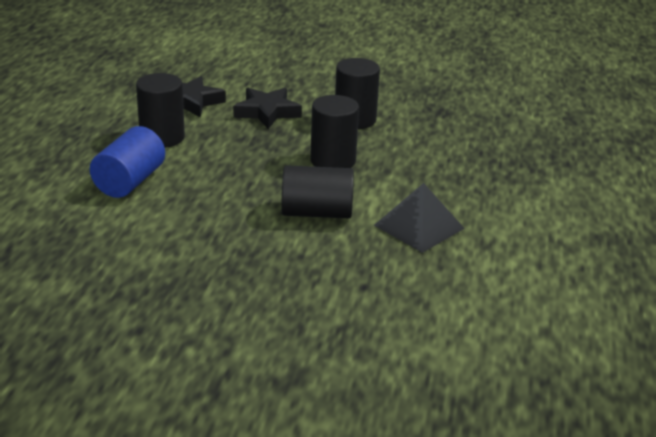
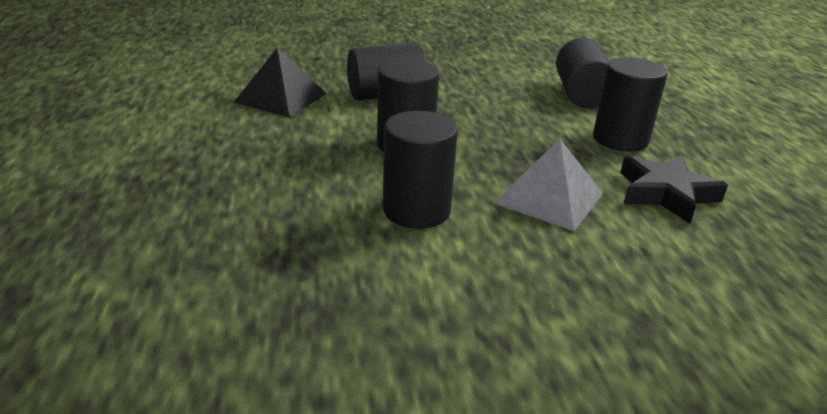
camera: 160 degrees right, 0 degrees up
blue cylinder [90,126,165,198] -> black cylinder [556,38,609,108]
black star [233,88,302,129] -> grey pyramid [494,139,603,231]

